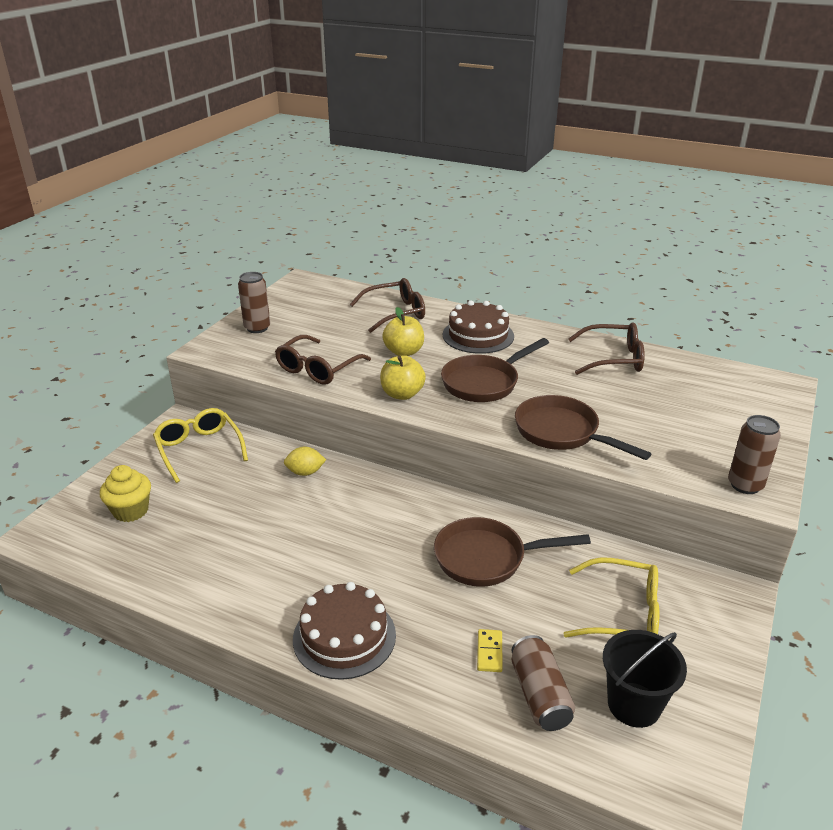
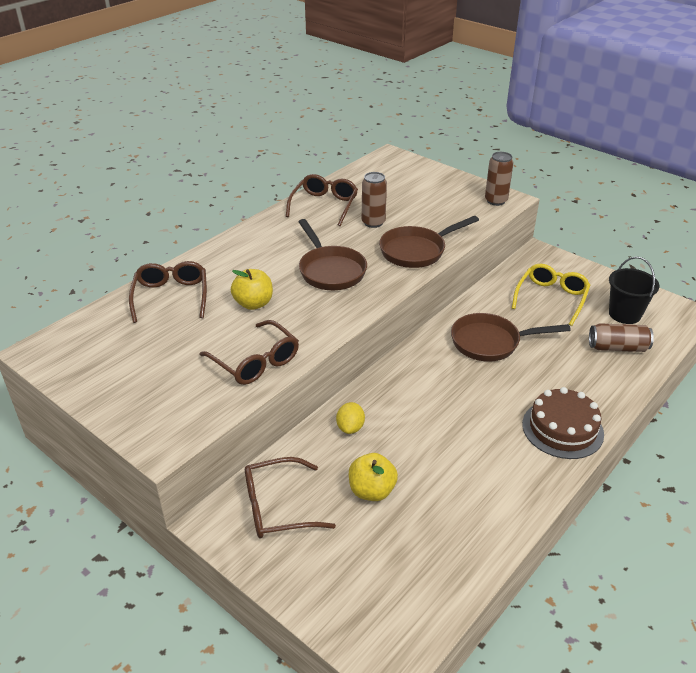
camera: 75 degrees left, 5 degrees up
yellow cupcake [100,465,151,522] -> none
yellow glasses [153,408,248,483] -> brown glasses [245,457,336,539]
brown can [238,272,270,333] -> brown can moved to [362,172,387,228]
yellow apple [380,355,426,400] -> yellow apple moved to [349,453,398,501]
brown pan [434,517,591,587] -> brown pan turned 75 degrees clockwise [451,313,571,362]
brown cake [443,300,514,354] -> none
yellow domino [477,629,503,672] -> none

